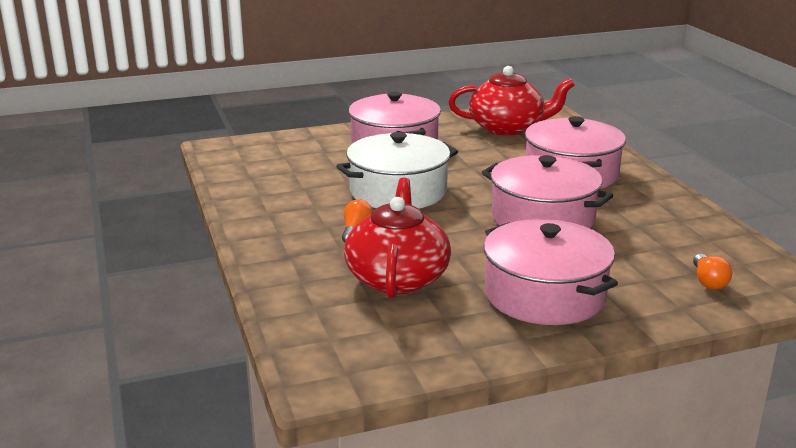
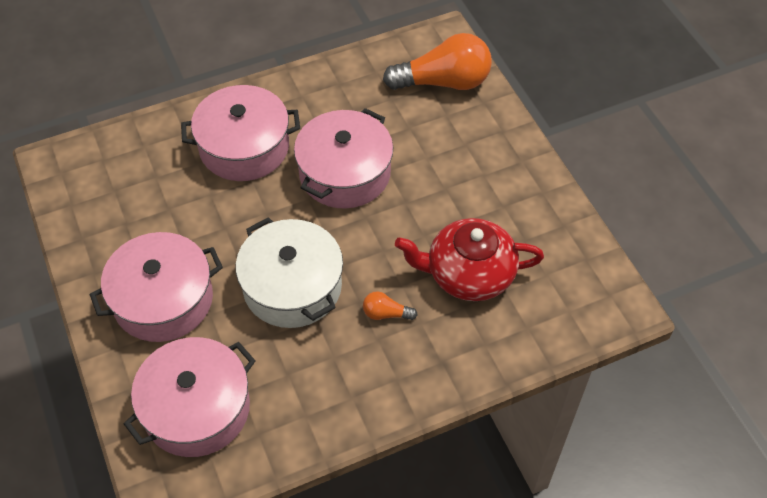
camera: 95 degrees left, 30 degrees up
red teapot [448,66,575,135] -> none
pink pot [484,219,618,325] -> pink pot moved to [124,337,255,457]
orange light bulb [693,254,732,289] -> orange light bulb [383,33,492,90], size x2.28

